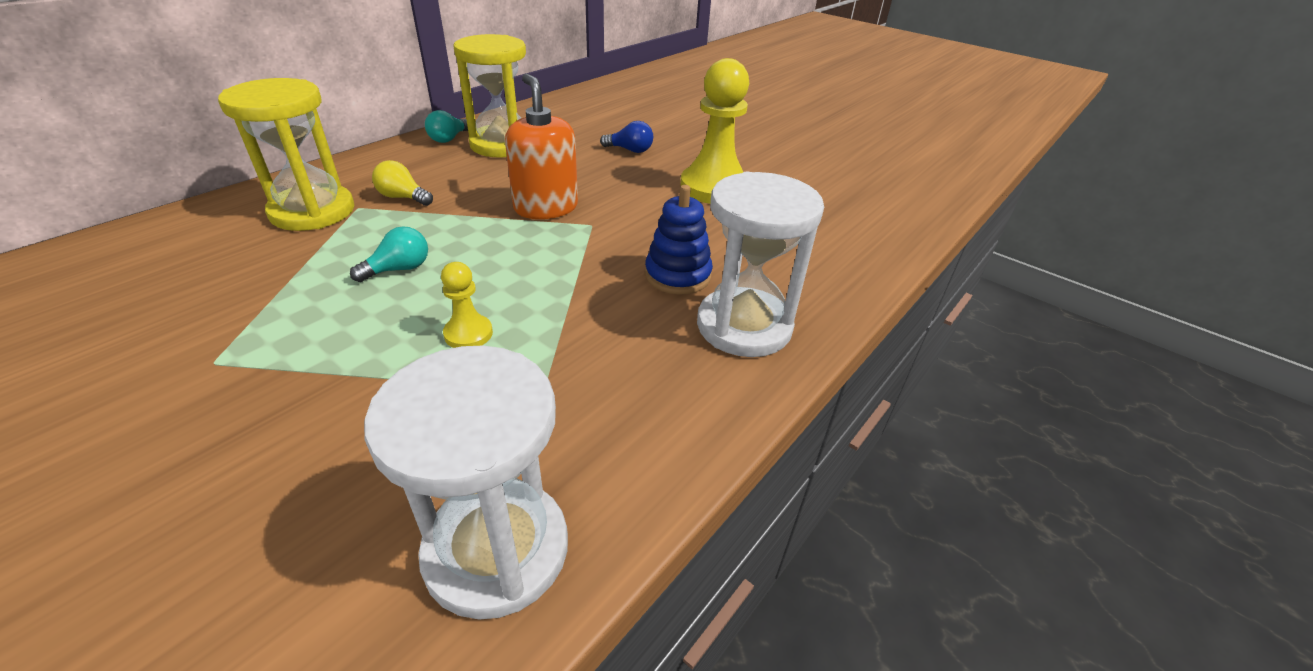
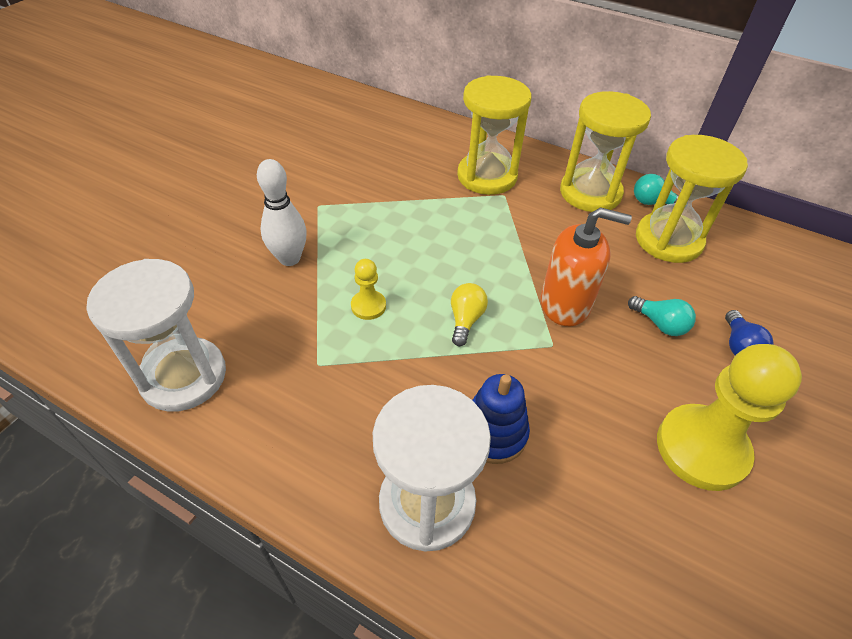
camera: 80 degrees right, 10 degrees up
turquoise light bulb [350,226,428,282] -> turquoise light bulb moved to [628,296,696,336]
yellow light bulb [372,160,433,206] -> yellow light bulb moved to [451,283,488,346]
orange soap dispenser [505,74,578,219] -> orange soap dispenser turned 45 degrees clockwise [541,207,632,326]
none -> white bowling pin [257,159,307,266]
none -> yellow hourglass [560,91,651,212]

